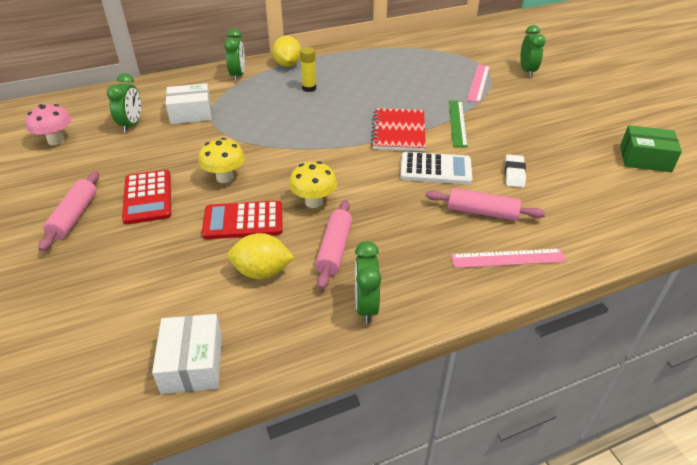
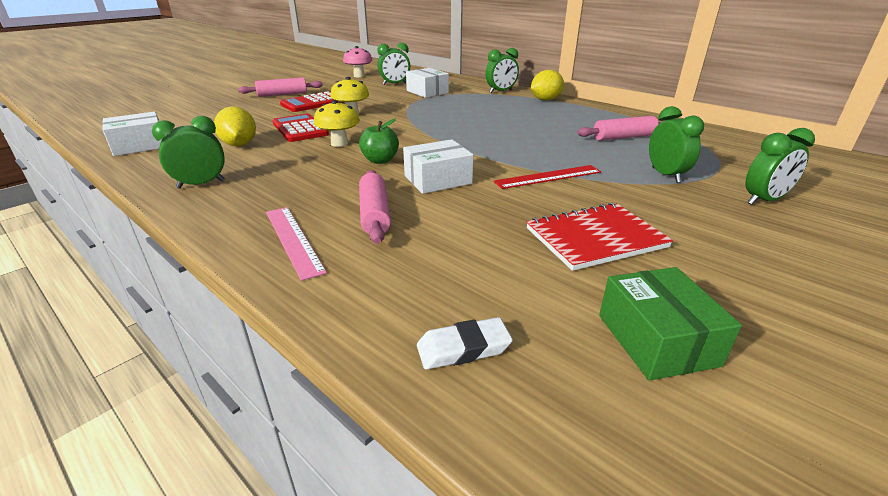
camera: 65 degrees right, 10 degrees down
yellow glue stick [300,47,316,92] -> none
pink rolling pin [315,200,352,290] -> pink rolling pin moved to [577,116,665,141]
red notebook [371,108,426,151] -> red notebook moved to [526,202,673,271]
white calculator [400,152,472,184] -> white box [403,139,474,194]
green ruler [449,101,468,147] -> red ruler [494,165,601,189]
pink ruler [467,65,490,103] -> green clock [649,106,704,183]
white eraser [505,154,526,188] -> white eraser moved to [417,317,513,370]
none -> green apple [359,118,399,164]

